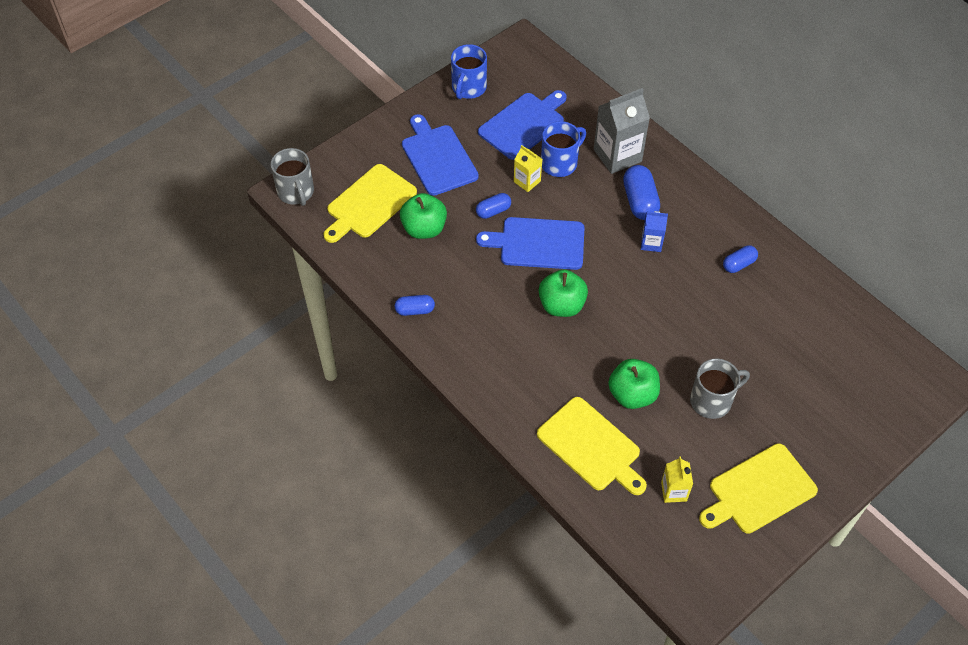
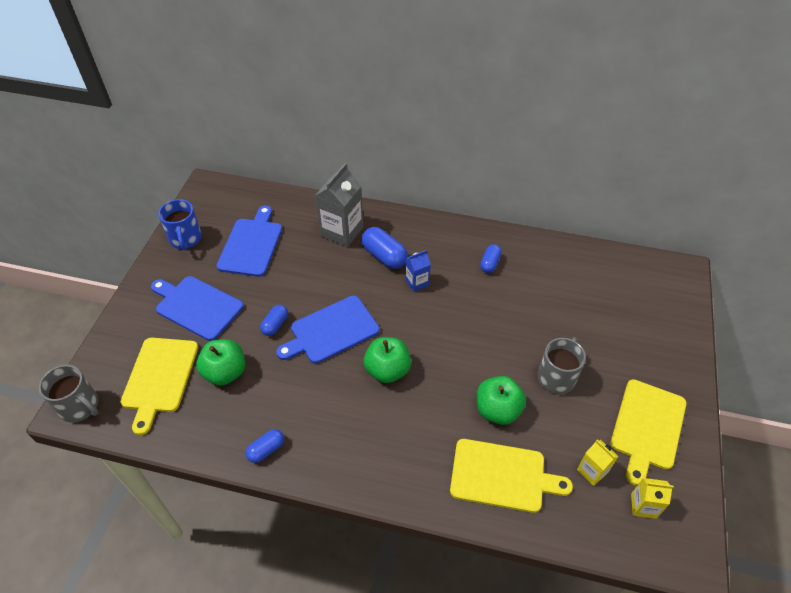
camera: 35 degrees left, 5 degrees down
yellow carton [514,145,542,192] -> yellow carton moved to [631,478,674,519]
blue mug [541,121,586,177] -> none

